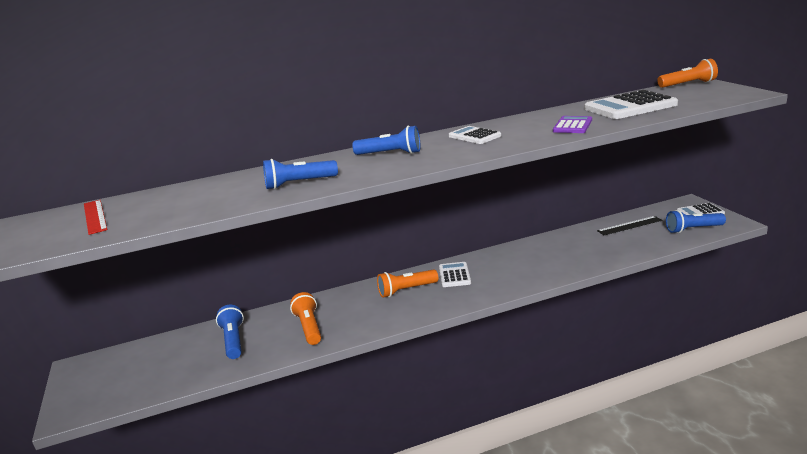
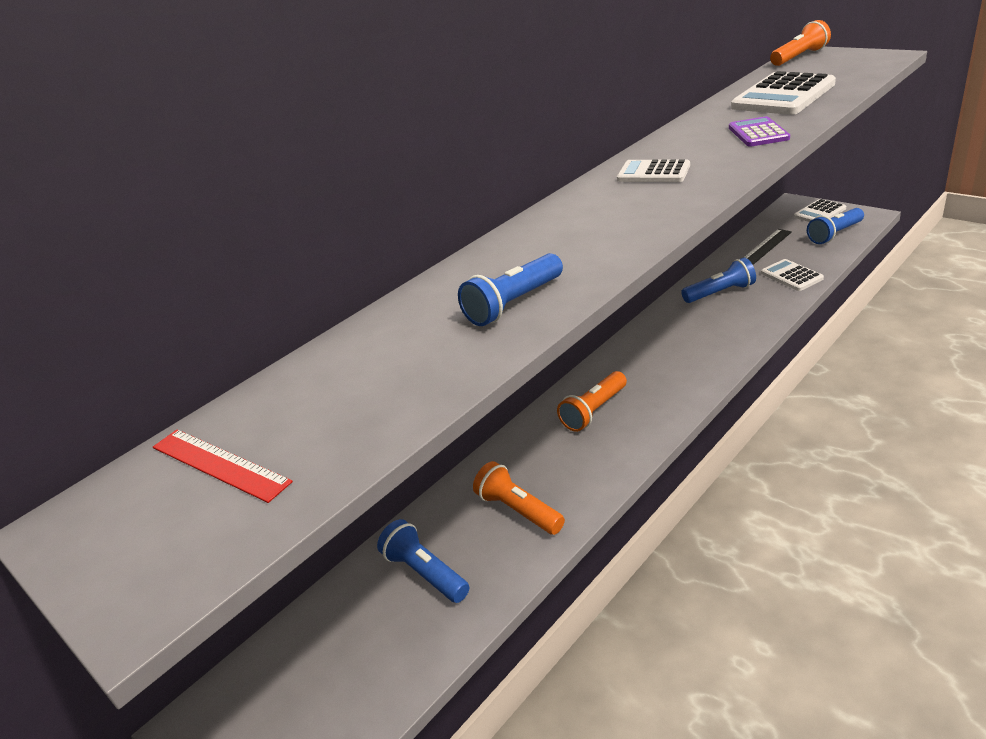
camera: 25 degrees left, 10 degrees up
blue flashlight [352,126,421,155] -> blue flashlight moved to [681,258,756,303]
white calculator [439,262,471,287] -> white calculator moved to [761,259,824,291]

